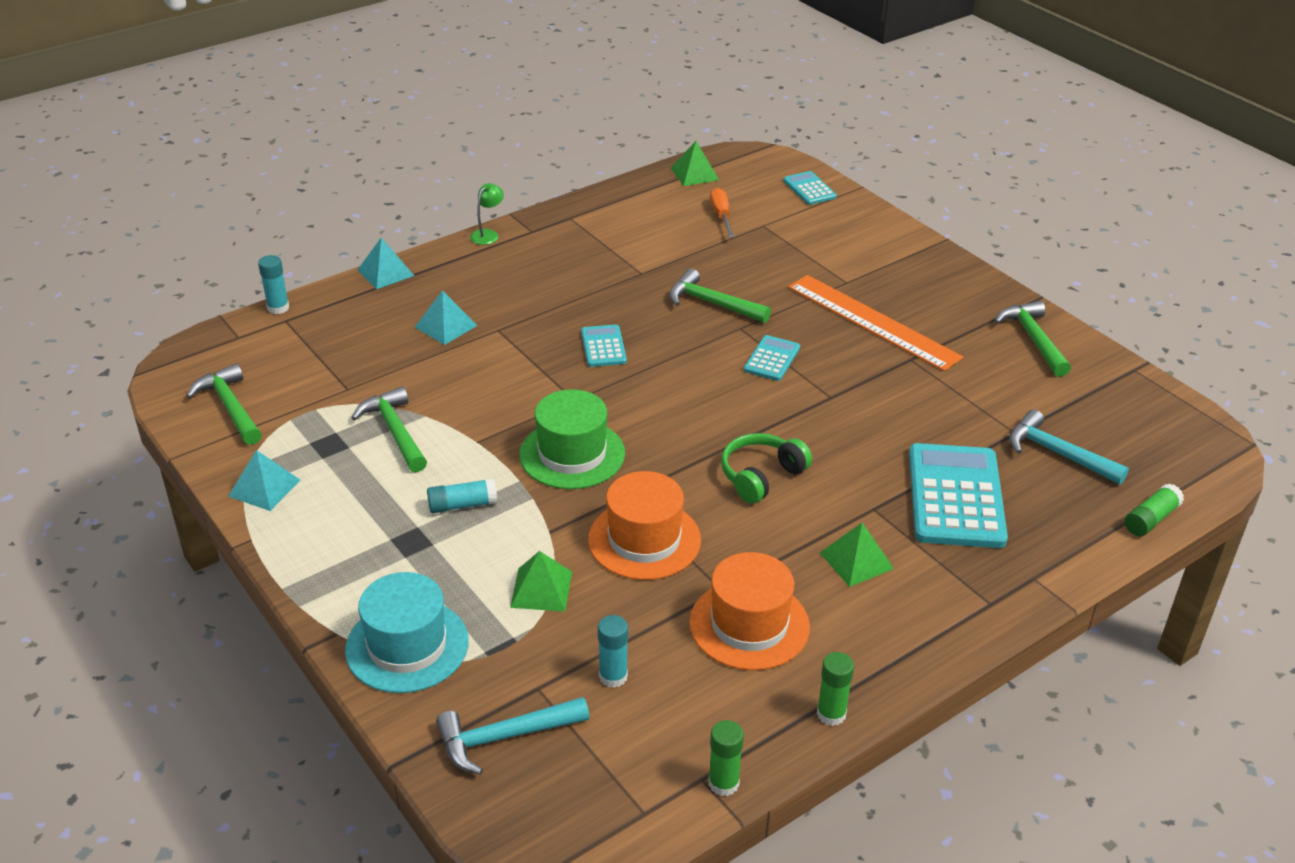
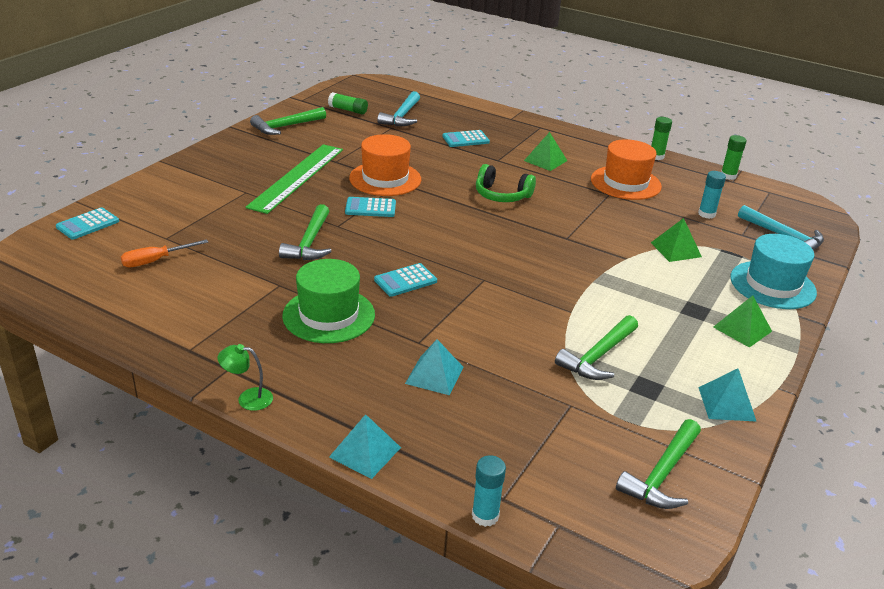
camera: 115 degrees left, 5 degrees down
turquoise glue stick [427,478,497,513] -> none
green hat [519,389,625,489] -> green hat moved to [282,259,375,343]
orange hat [588,471,701,580] -> orange hat moved to [349,134,421,196]
green pyramid [671,141,719,186] -> green pyramid moved to [713,295,772,348]
orange ruler [788,275,963,371] -> green ruler [245,144,343,214]
turquoise calculator [909,443,1008,548] -> turquoise calculator [442,130,490,147], size x0.50
green glue stick [1125,483,1184,536] -> green glue stick moved to [328,92,368,114]

